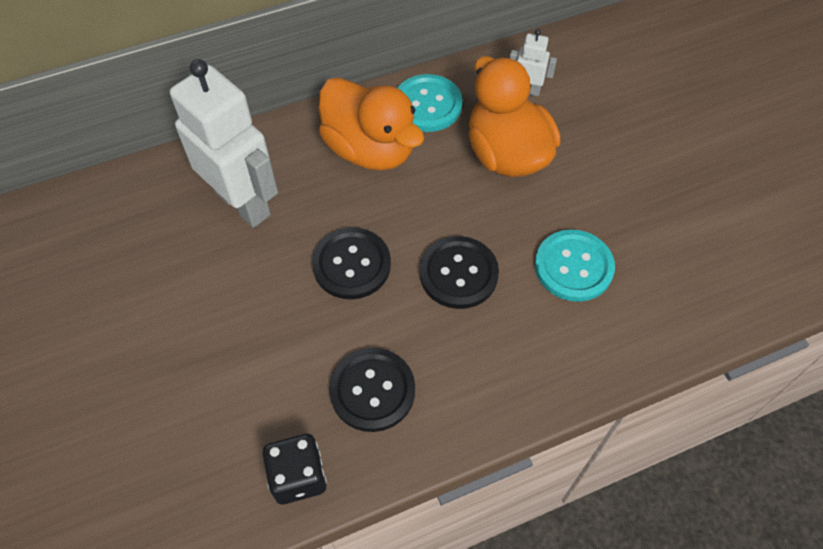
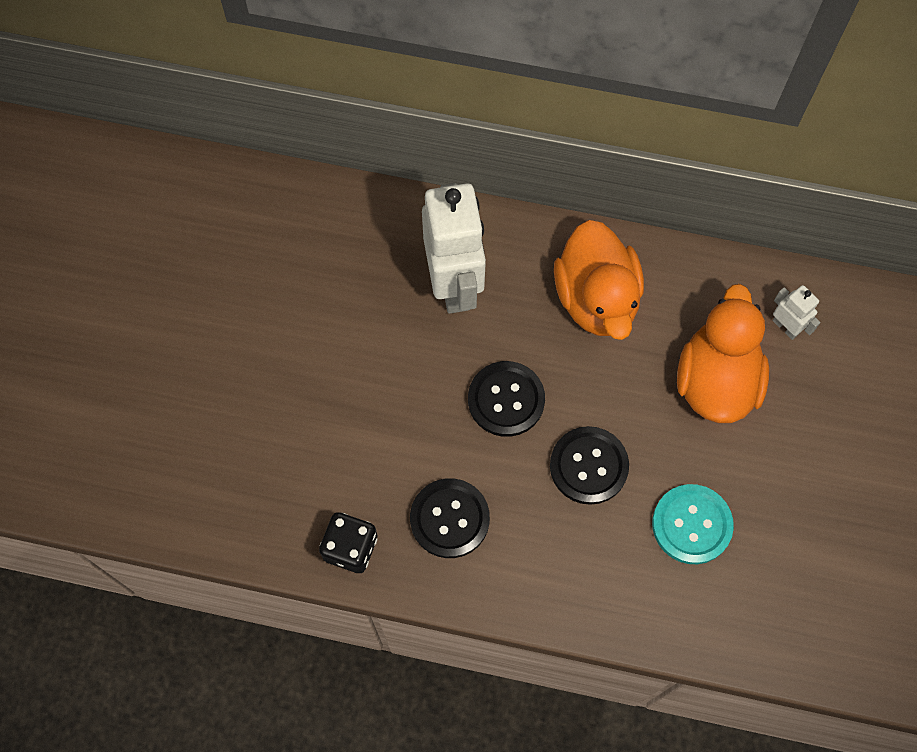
camera: 35 degrees right, 10 degrees up
turquoise button [397,74,462,132] -> none

